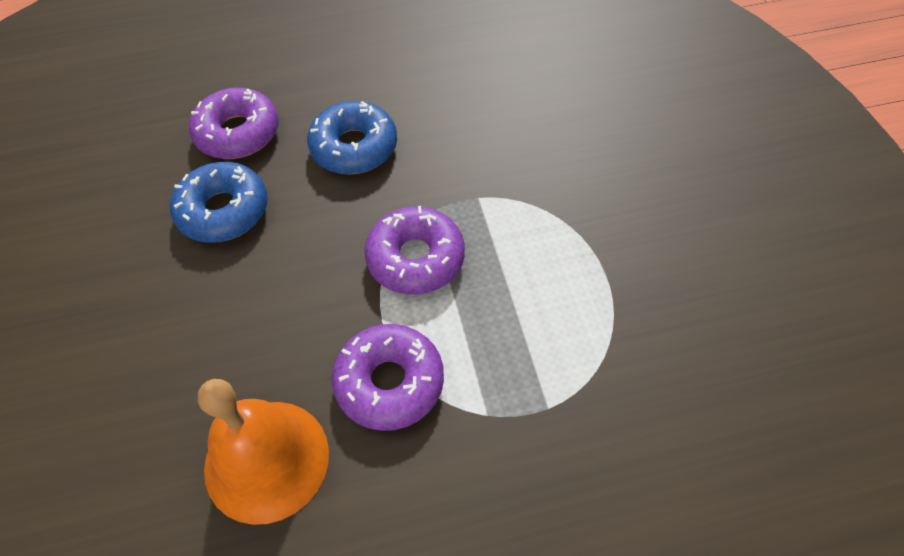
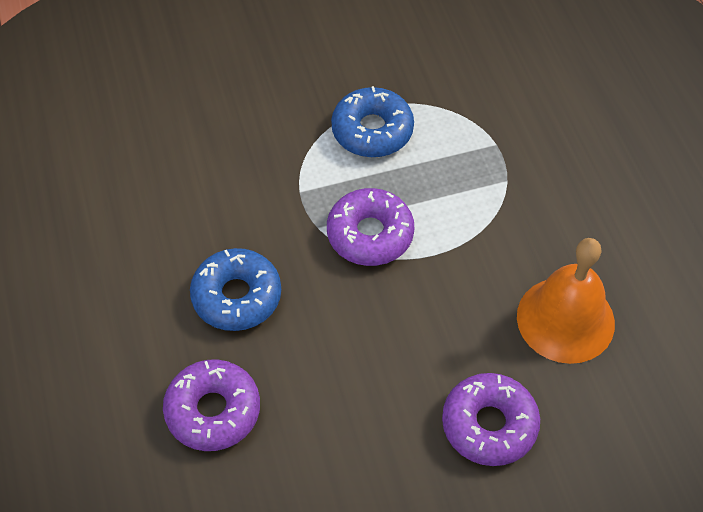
camera: 95 degrees left, 0 degrees up
blue donut [170,162,268,243] -> blue donut moved to [331,86,414,157]
purple donut [332,324,444,431] -> purple donut moved to [442,373,540,466]

